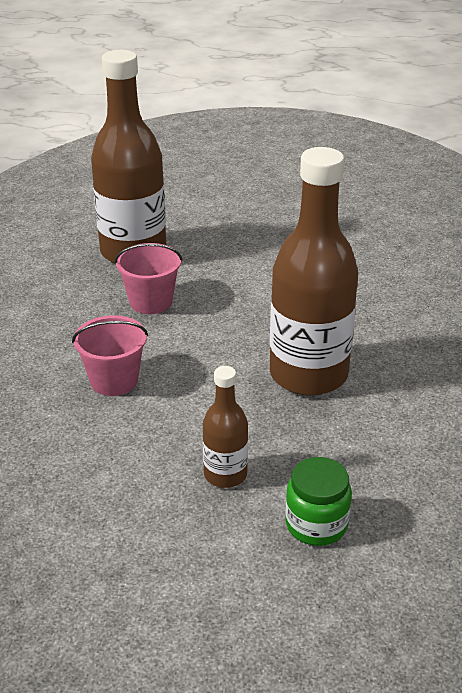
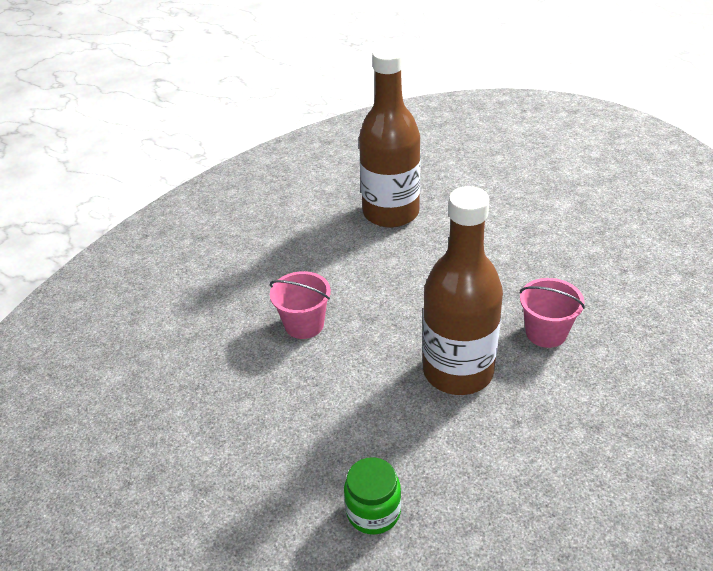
camera: 30 degrees right, 5 degrees up
pink bucket [115,243,183,314] -> pink bucket moved to [520,278,585,348]
brown bottle [203,366,248,488] -> none

